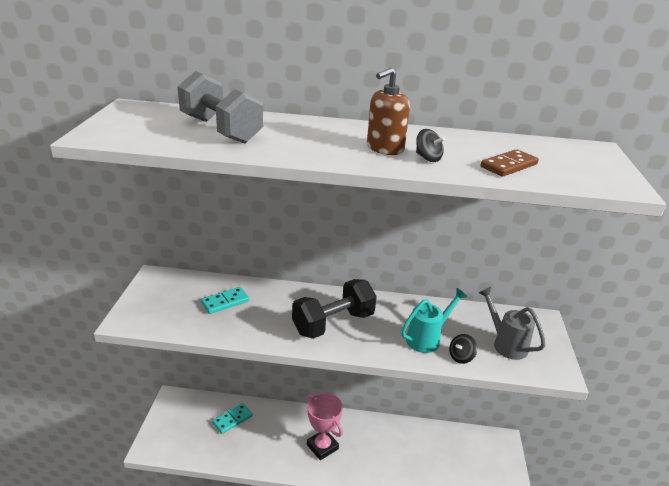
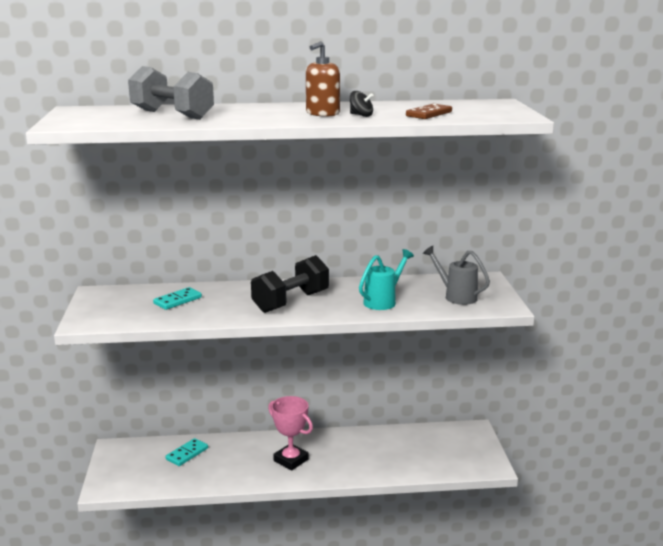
camera: 10 degrees left, 10 degrees down
black spinning top [449,334,477,364] -> none

